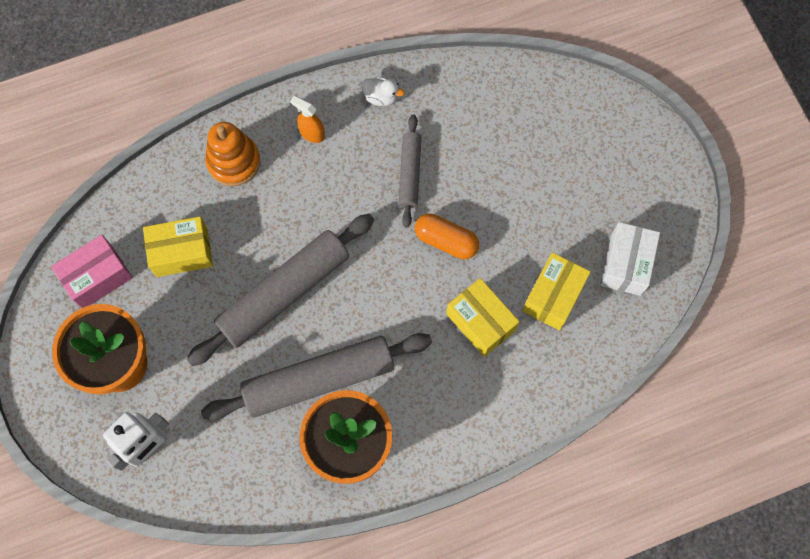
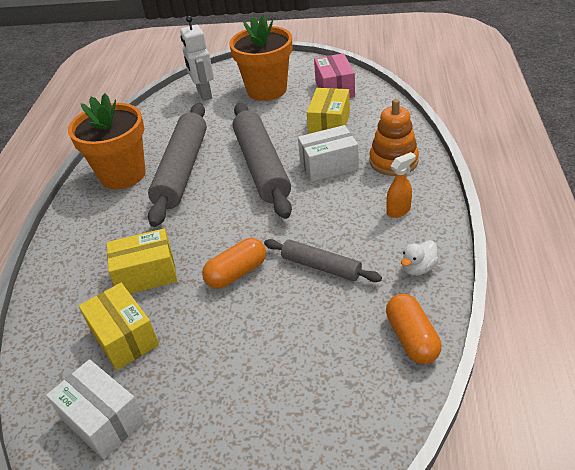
camera: 120 degrees right, 30 degrees down
none -> white box [298,125,359,182]
none -> orange capsule [386,294,442,364]

